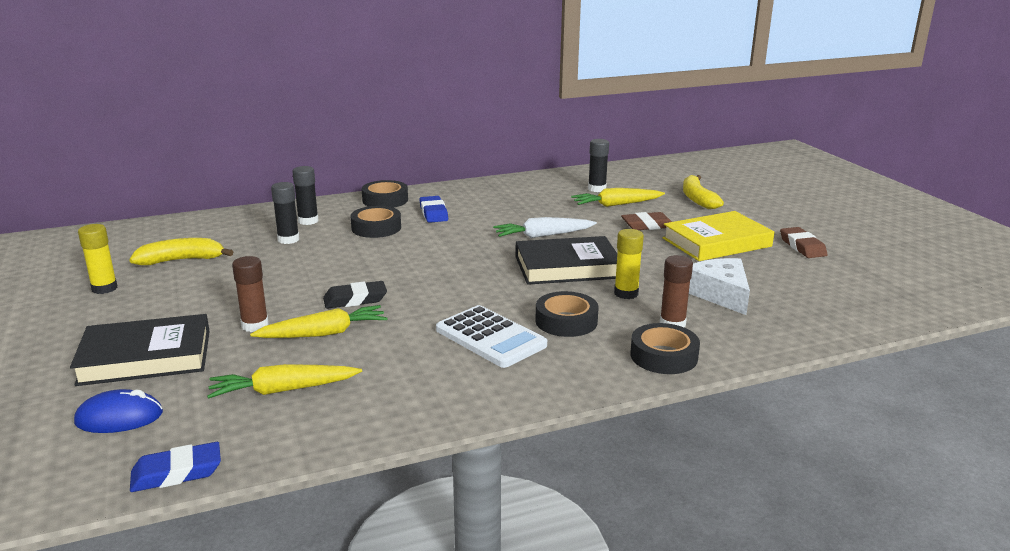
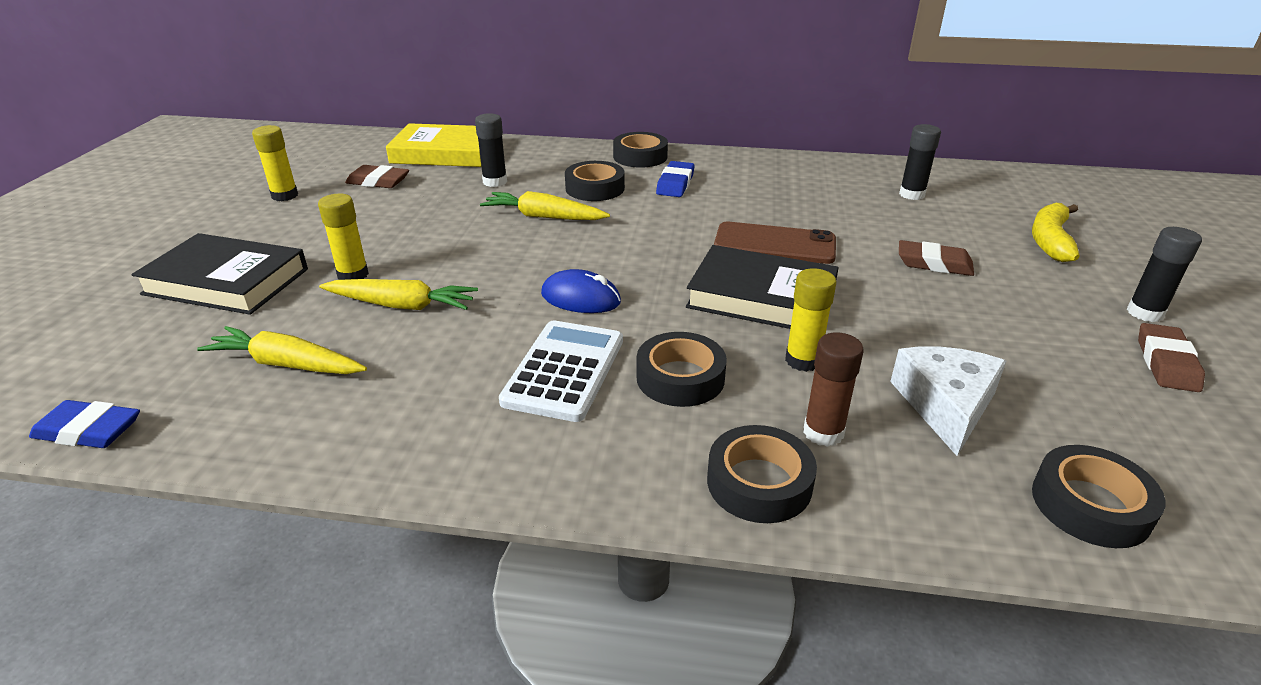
camera: 30 degrees right, 10 degrees up
blue mouse [74,389,163,433] -> blue mouse moved to [541,269,621,313]
yellow banana [129,238,233,265] -> brown eraser [345,165,409,188]
brown glue stick [232,256,269,332] -> yellow glue stick [318,194,369,280]
black glue stick [292,166,319,225] -> black glue stick moved to [1127,227,1202,322]
black eraser [323,281,387,309] -> none
white calculator [436,305,547,368] -> white calculator turned 150 degrees counterclockwise [499,320,623,422]
white carrot [493,217,597,238] -> brown phone [714,222,836,264]
yellow carrot [571,188,665,207] -> yellow carrot moved to [480,191,610,220]
yellow book [663,211,774,261] -> yellow book moved to [386,123,481,167]
none -> black tape [1032,445,1166,548]

